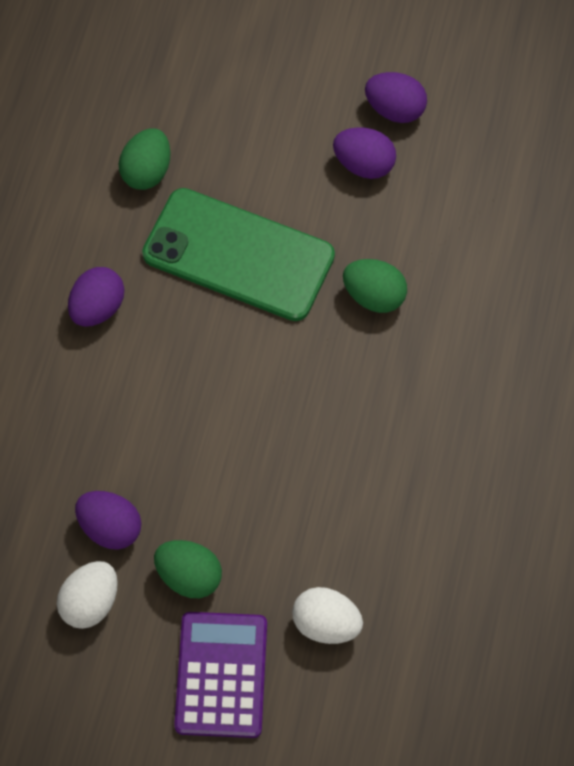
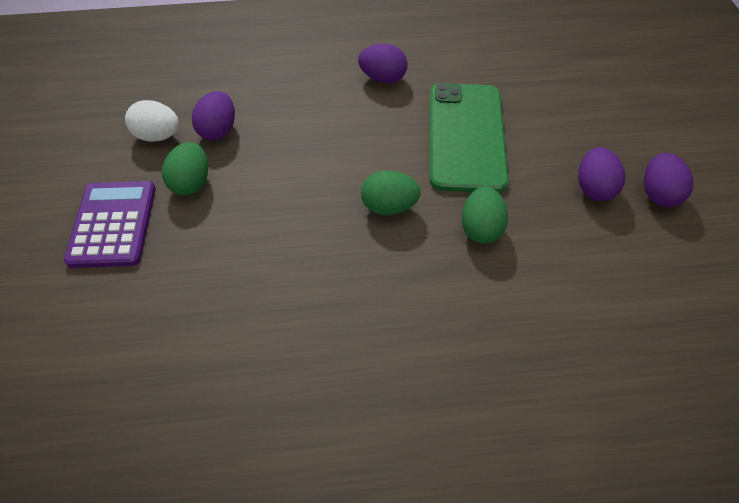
camera: 70 degrees right, 10 degrees down
green egg [119,128,171,190] -> green egg moved to [361,170,421,215]
purple calculator [174,612,267,738] -> purple calculator turned 75 degrees counterclockwise [64,181,156,268]
white egg [292,587,363,644] -> none

